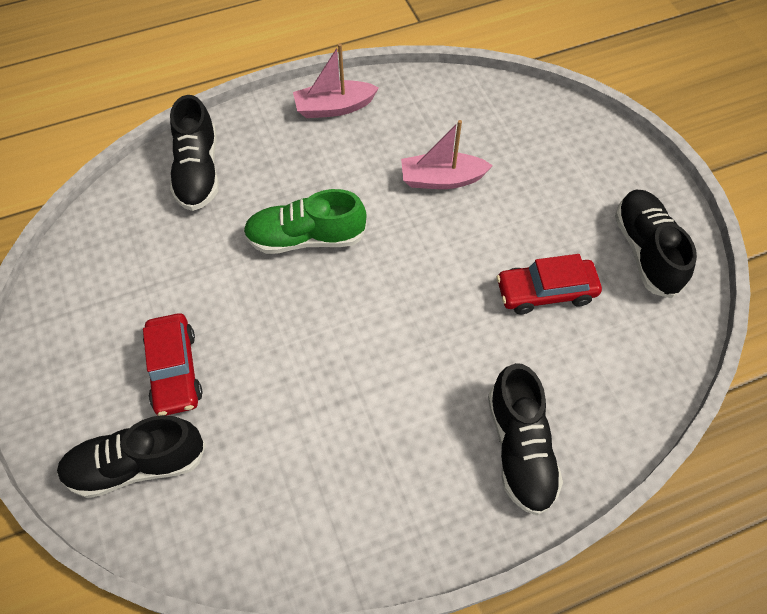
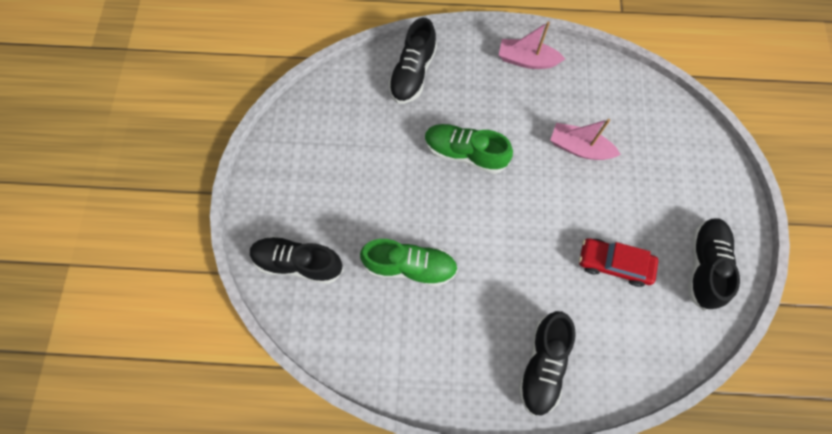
camera: 25 degrees right, 10 degrees up
red car [143,313,203,416] -> none
none -> green shoe [360,239,458,287]

